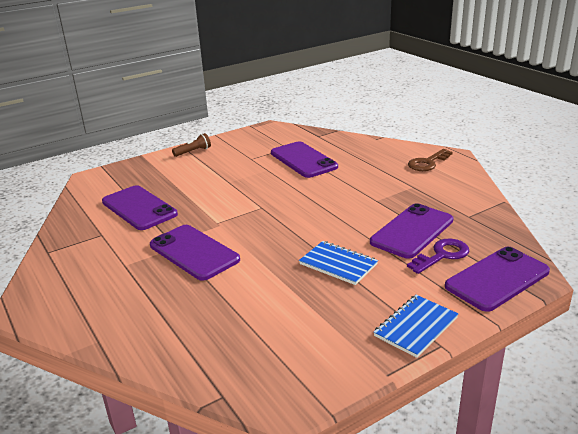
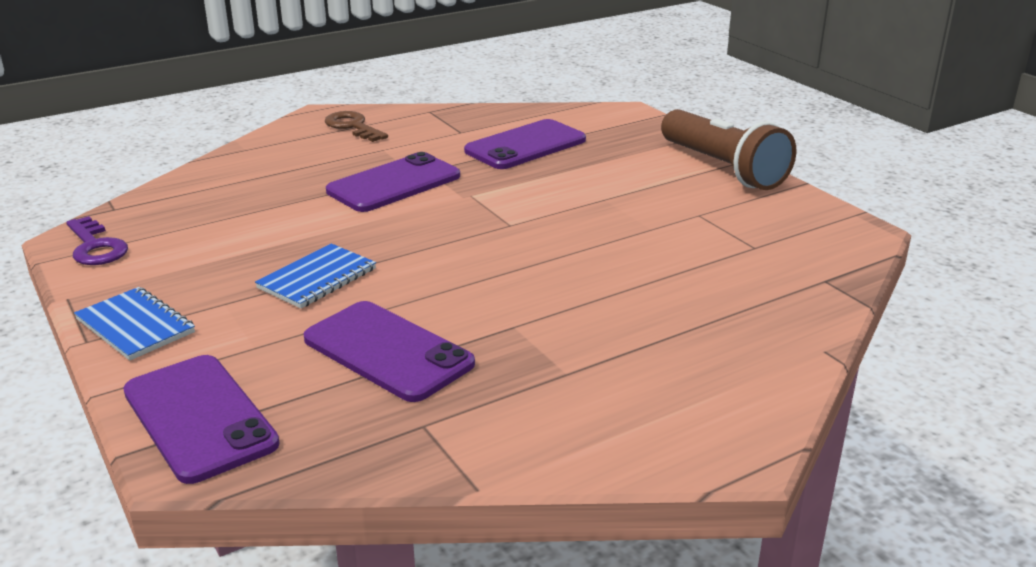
camera: 90 degrees right, 0 degrees up
brown flashlight [172,133,211,157] -> brown flashlight [661,109,796,190], size x2.27
purple phone [271,141,338,178] -> none
purple key [407,239,469,274] -> purple key moved to [66,216,128,265]
brown key [408,149,453,171] -> brown key moved to [325,111,388,142]

